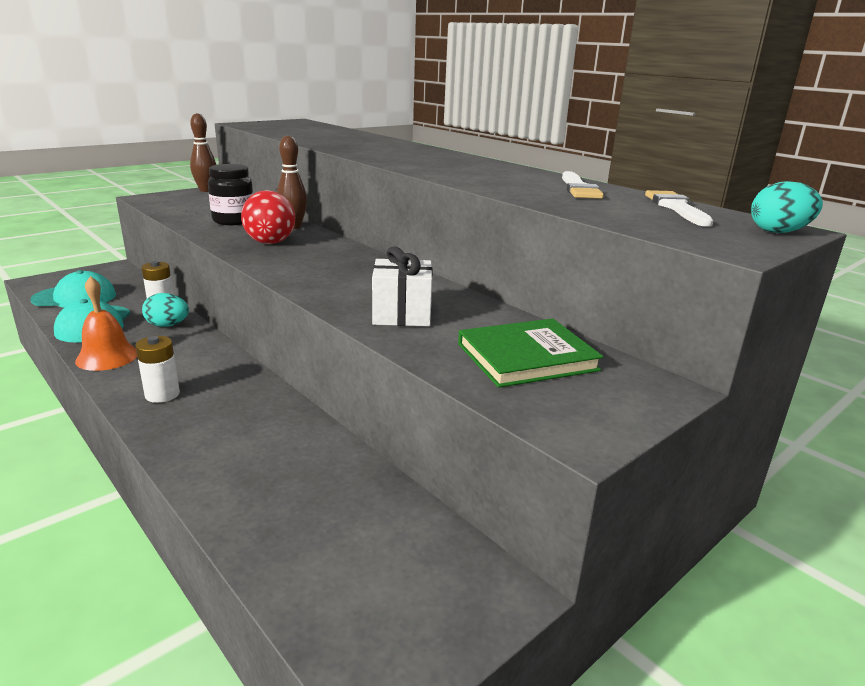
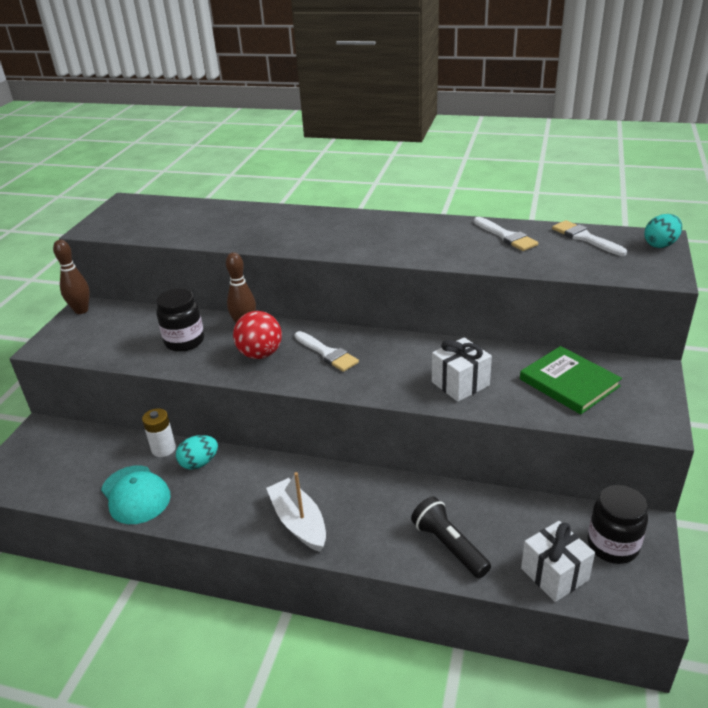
camera: 30 degrees left, 10 degrees up
turquoise cap [30,270,116,308] -> none
orange bell [75,276,137,371] -> none
white battery [135,336,180,403] -> white boat [266,472,326,552]
green book [458,318,603,388] -> green book turned 75 degrees counterclockwise [520,346,622,415]
none -> white brush [295,331,359,372]
none -> black flashlight [411,497,491,578]
none -> white gift [521,521,595,602]
none -> black jar [587,485,648,564]

